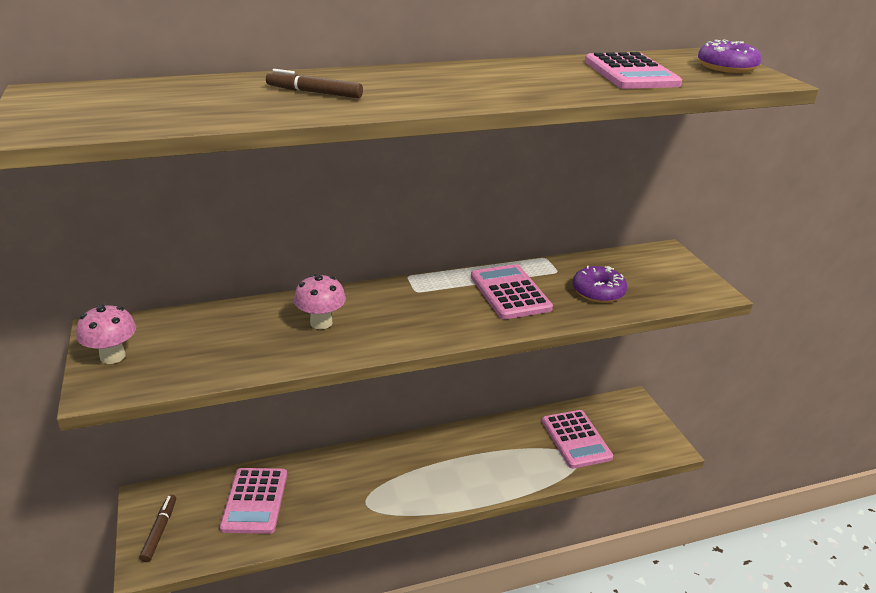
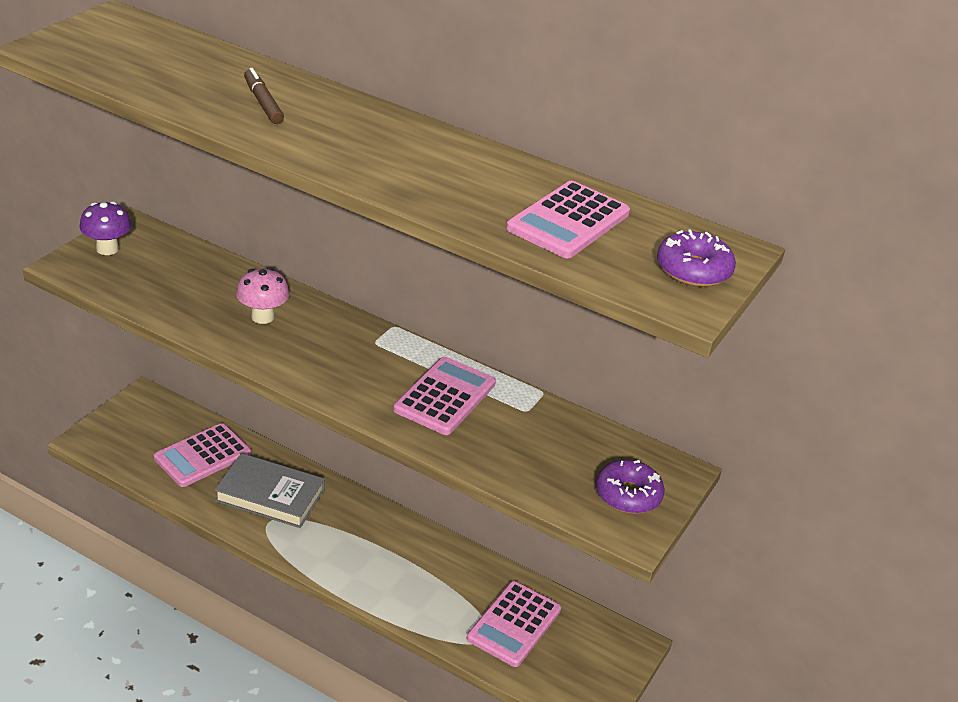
camera: 45 degrees right, 5 degrees up
pink mushroom [76,304,136,364] -> purple mushroom [79,201,131,255]
brown marker [140,495,176,562] -> none
purple donut [573,266,627,303] -> purple donut moved to [596,460,665,513]
none -> grey book [215,453,325,528]

